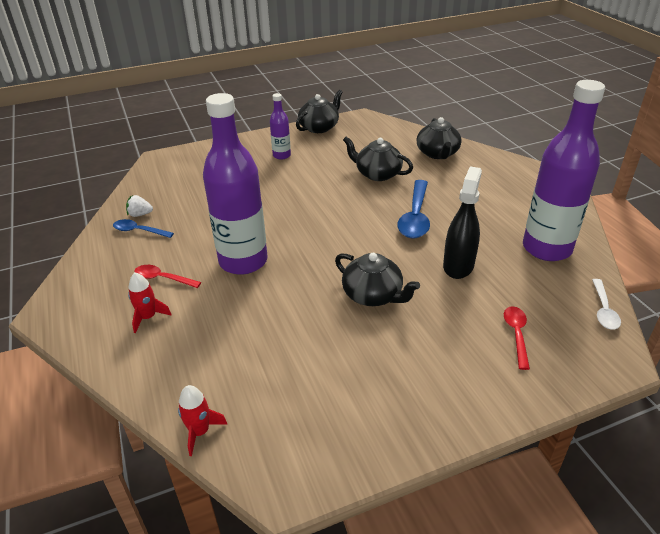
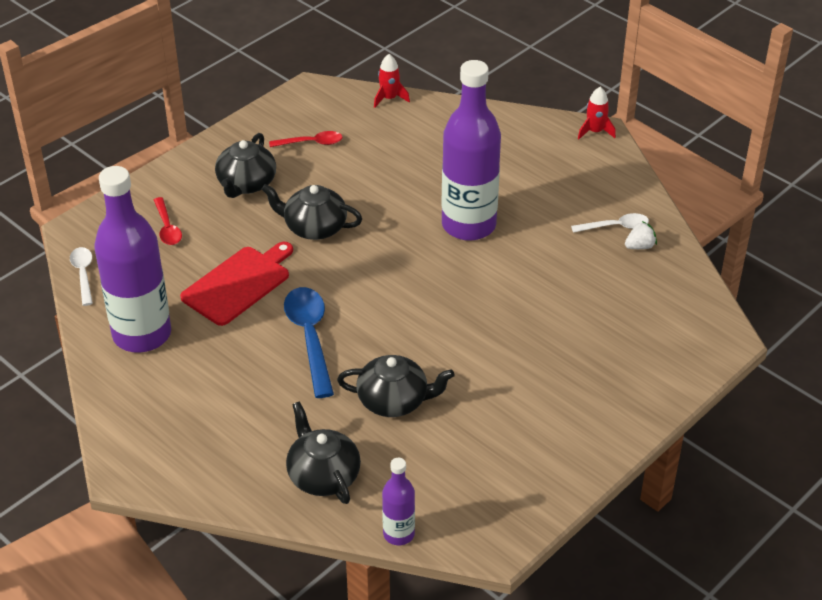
camera: 155 degrees right, 5 degrees up
blue spoon [113,219,174,238] -> white spoon [571,213,649,233]
red rocket [128,273,172,333] -> red rocket moved to [578,87,616,139]
red spoon [134,265,201,288] -> red spoon moved to [269,131,342,147]
purple bottle [270,93,291,159] -> purple bottle moved to [382,458,415,545]
black teapot [296,90,343,133] -> black teapot moved to [215,133,276,198]
black spray bottle [443,166,482,279] -> red cutting board [180,242,293,326]

